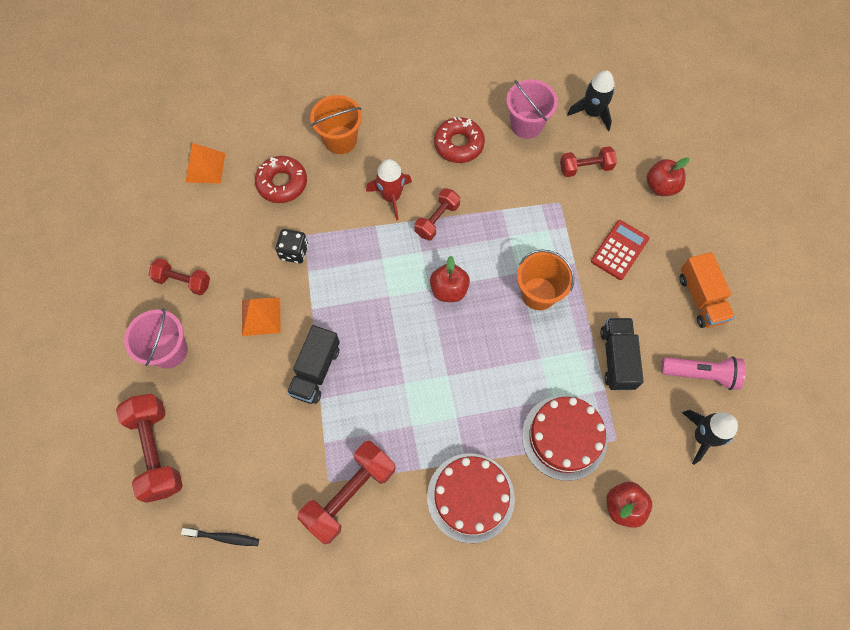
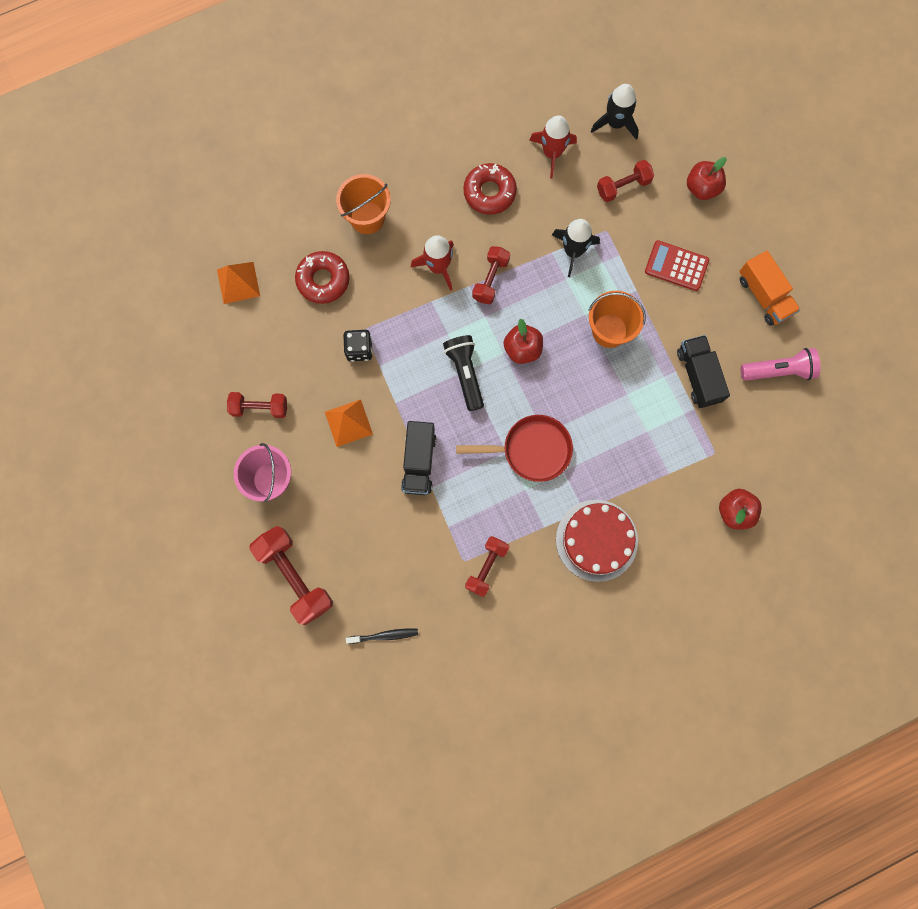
camera: 15 degrees left, 10 degrees up
red dumbbell [297,441,396,544] -> red dumbbell [465,536,509,597], size x0.61
pink bucket [506,80,558,139] -> red rocket [529,115,577,178]
red cake [522,396,607,481] -> none
red calculator [591,220,649,280] -> red calculator turned 90 degrees counterclockwise [645,240,709,291]
black rocket [682,410,738,465] -> black rocket moved to [552,219,600,277]
none -> black flashlight [443,335,484,411]
none -> red pan [456,415,573,482]

